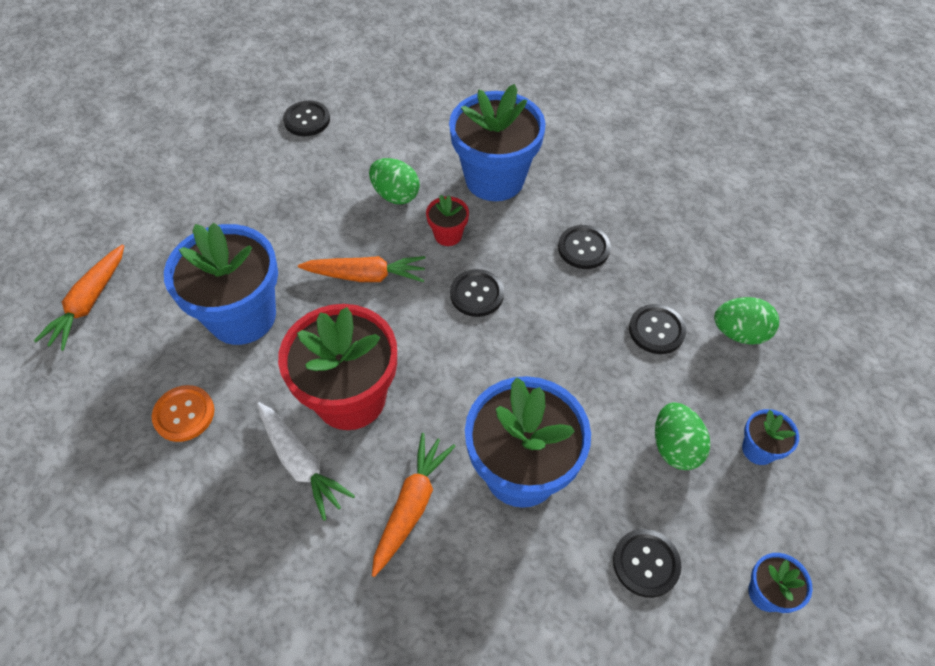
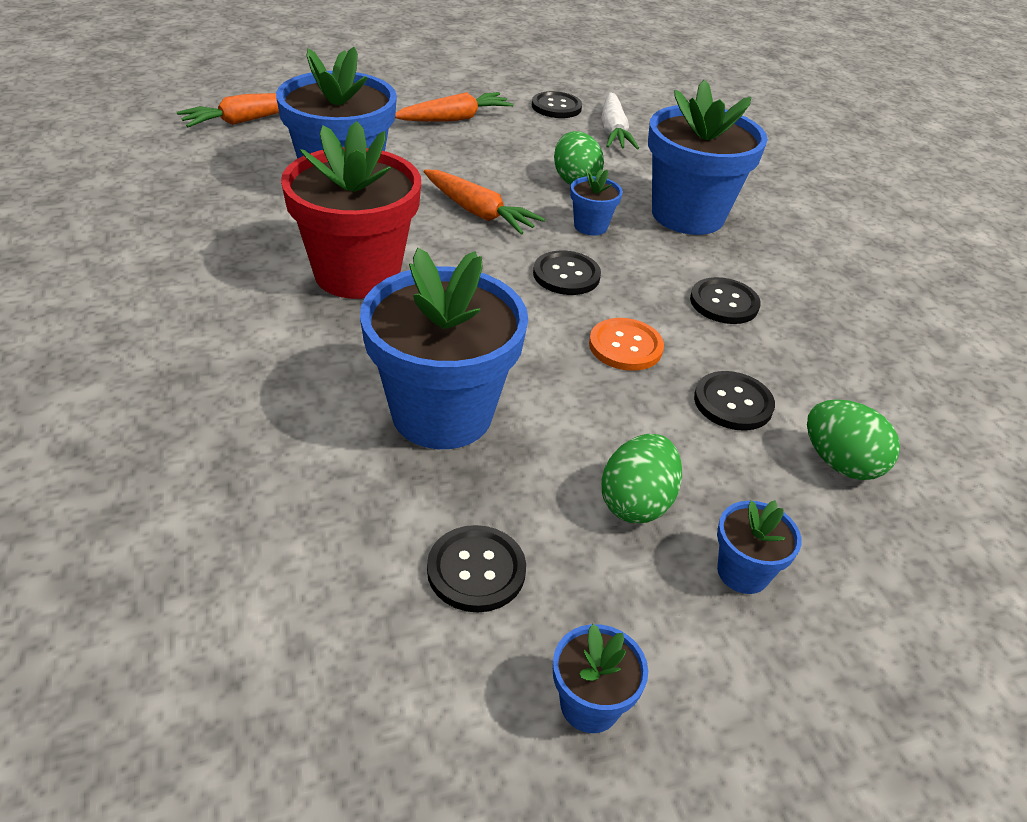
camera: 35 degrees right, 15 degrees down
orange button [152,385,214,442] -> orange button moved to [589,318,664,371]
white carrot [257,402,355,521] -> white carrot moved to [601,92,639,149]
orange carrot [372,433,456,577] -> orange carrot moved to [395,92,514,122]
red flower pot [426,195,469,246] -> blue flower pot [570,169,623,236]

